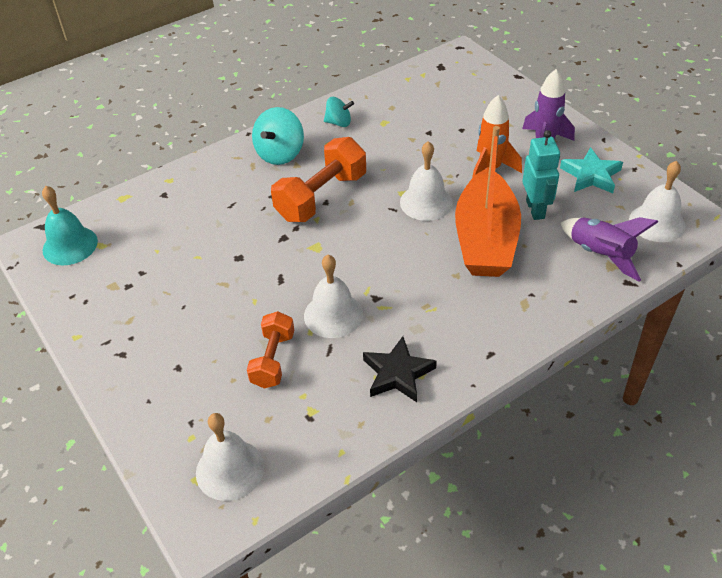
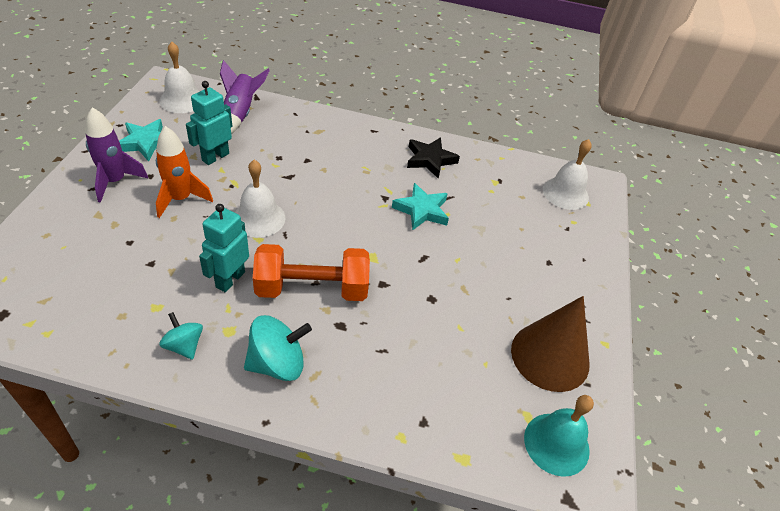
camera: 140 degrees left, 0 degrees up
orange dumbbell [247,311,294,388] -> none
white bell [304,255,363,338] -> turquoise star [392,183,449,231]
orange boat [455,126,521,277] -> none
none -> turquoise robot [199,204,249,292]
none -> brown cone [511,296,589,392]

